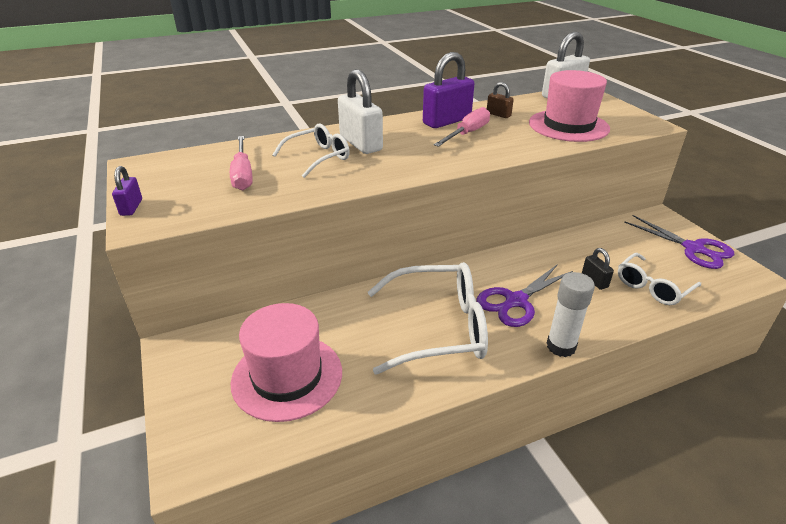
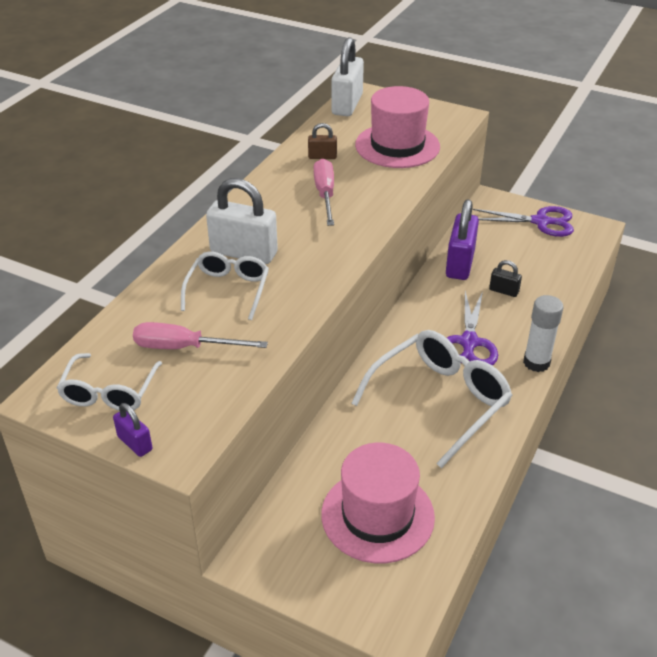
camera: 40 degrees left, 5 degrees up
pink screwdriver [230,136,253,190] -> pink screwdriver turned 150 degrees clockwise [133,322,268,349]
purple padlock [423,52,474,128] -> purple padlock moved to [446,199,479,280]
white glasses [618,253,701,305] -> white glasses moved to [57,353,162,410]

